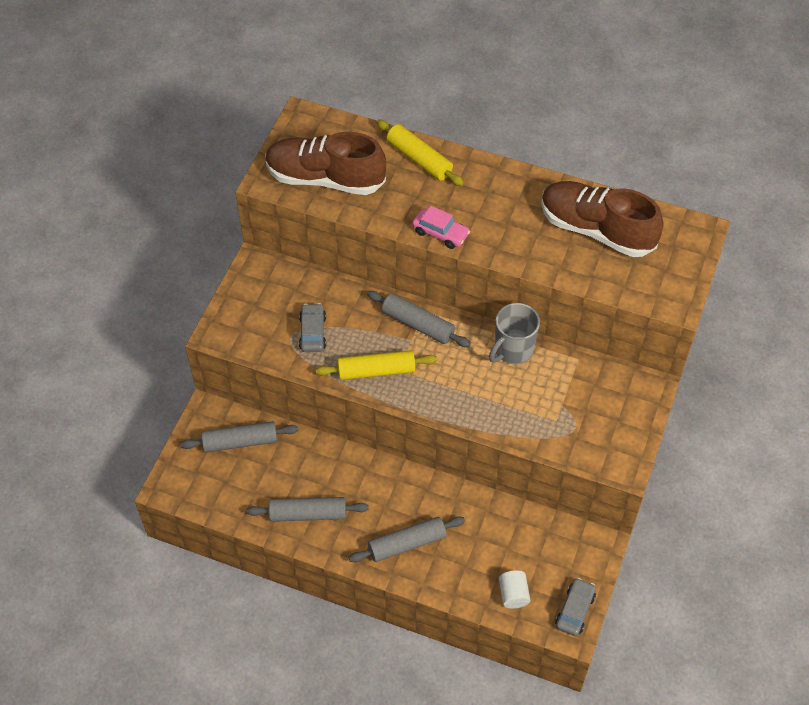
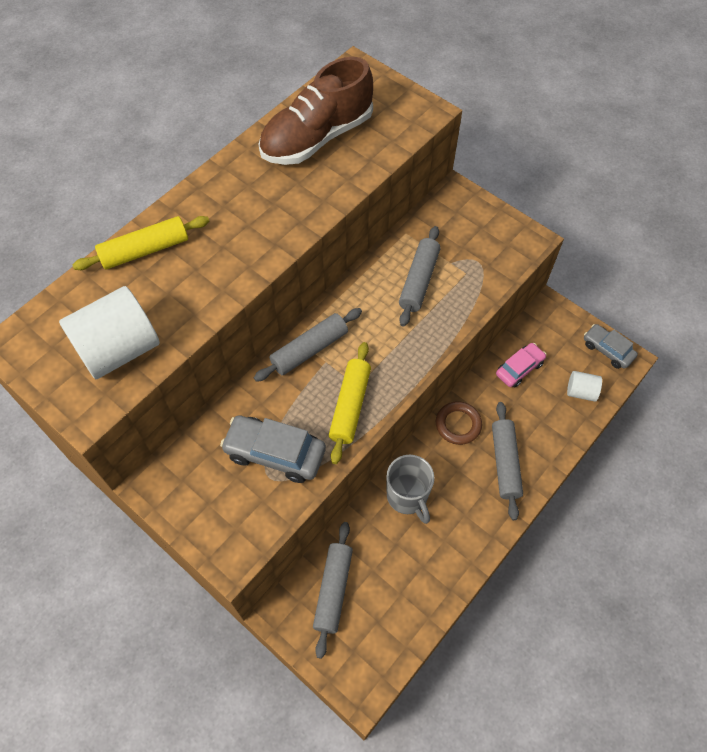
camera: 70 degrees left, 5 degrees up
grey rolling pin [247,497,369,522] -> grey rolling pin moved to [399,226,440,326]
brown shoe [265,132,386,195] -> white cylinder [59,286,160,379]
grey car [299,303,326,352] -> grey car [220,415,326,483], size x1.55
pink car [412,206,470,249] -> pink car moved to [496,343,546,387]
grey mug [489,303,540,364] -> grey mug moved to [386,455,435,524]
none -> brown ring [436,401,482,445]

